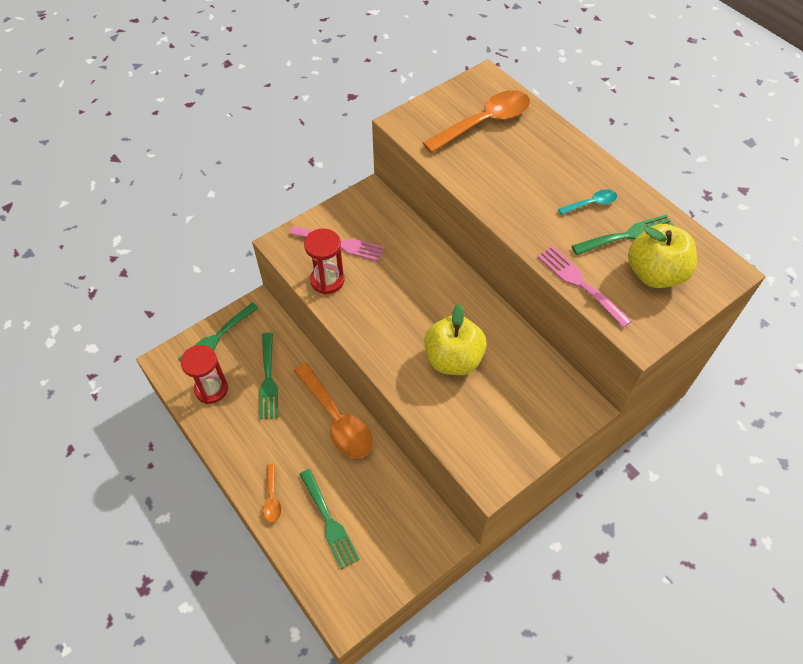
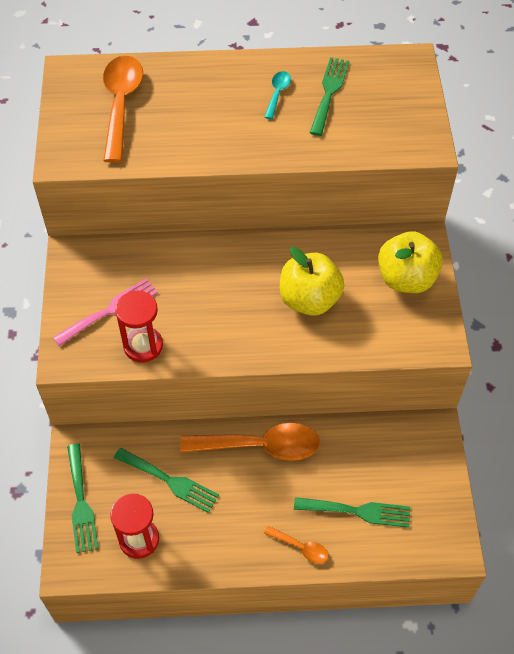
camera: 55 degrees left, 0 degrees up
pink fork [537,246,632,328] -> none
yellow apple [628,224,697,288] -> yellow apple moved to [378,231,443,293]

